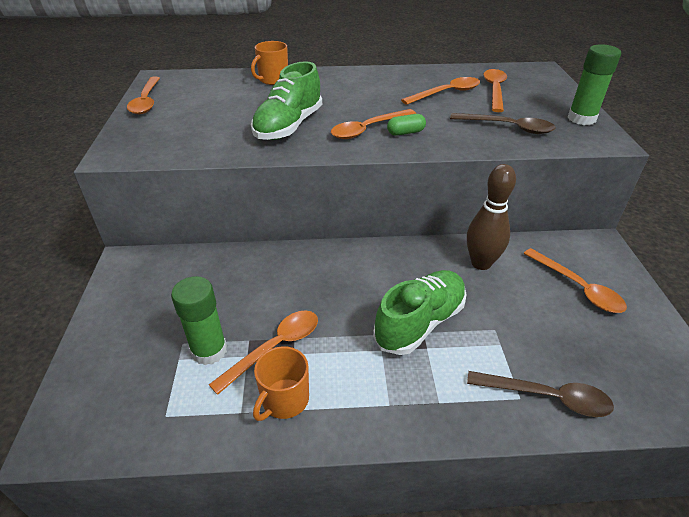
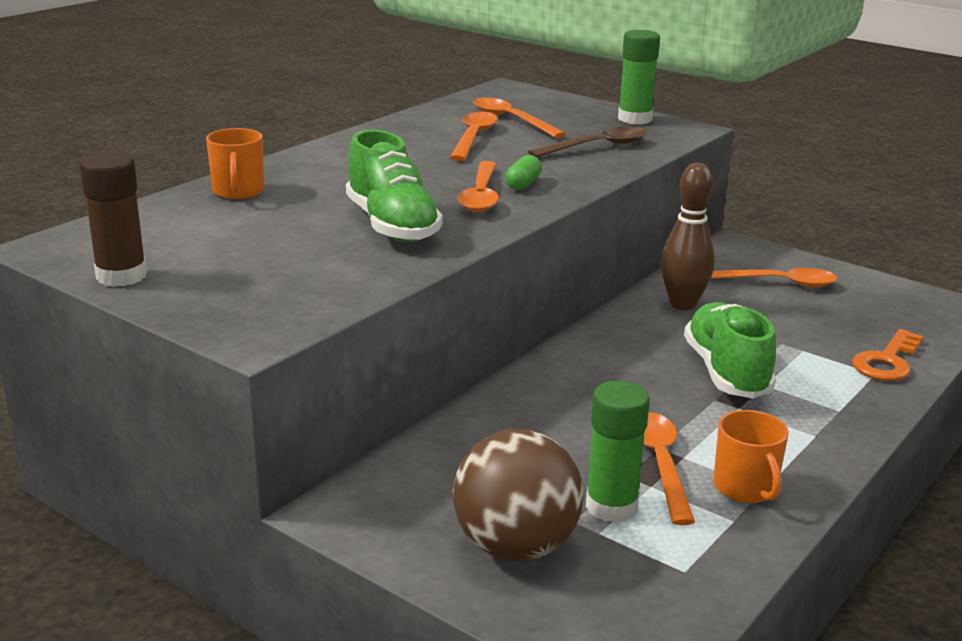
camera: 50 degrees left, 15 degrees down
orange spoon [127,76,160,114] -> brown glue stick [79,151,147,287]
brown spoon [467,371,614,417] -> orange key [852,329,923,381]
none -> brown ball [453,429,584,561]

